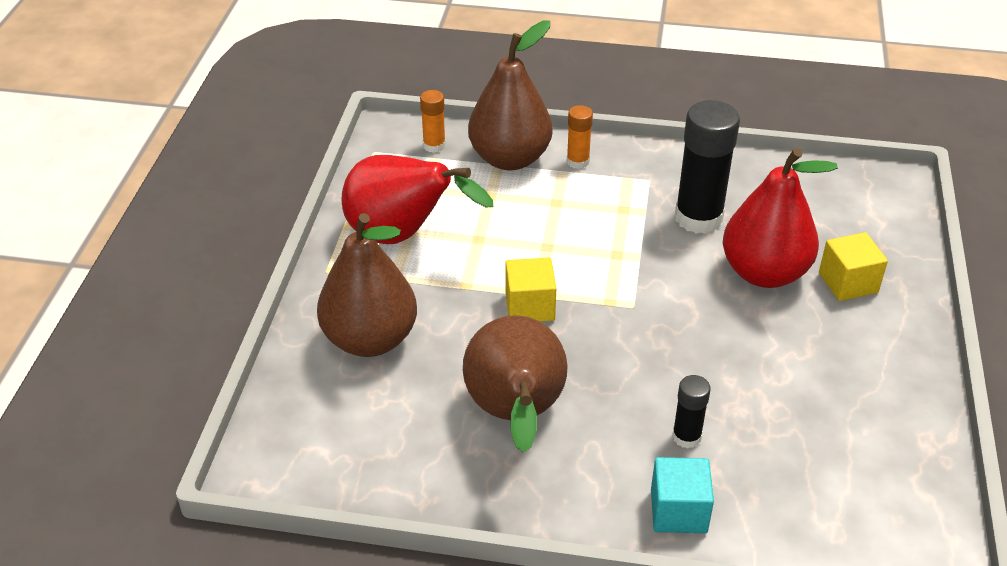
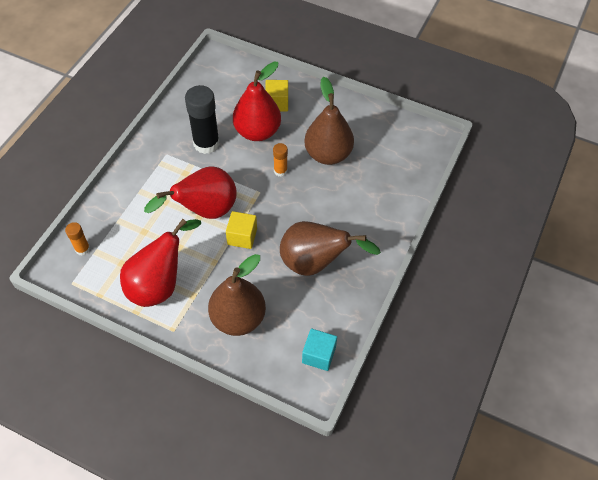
camera: 75 degrees left, 15 degrees up
brown pear [468,20,552,170] -> brown pear moved to [304,77,354,165]
orange glue stick [567,105,593,169] -> orange glue stick moved to [273,143,288,177]
turquoise cube [651,457,714,533] -> turquoise cube moved to [302,329,337,371]
black glue stick [672,375,711,448] -> none
none -> red pear [144,167,237,219]

